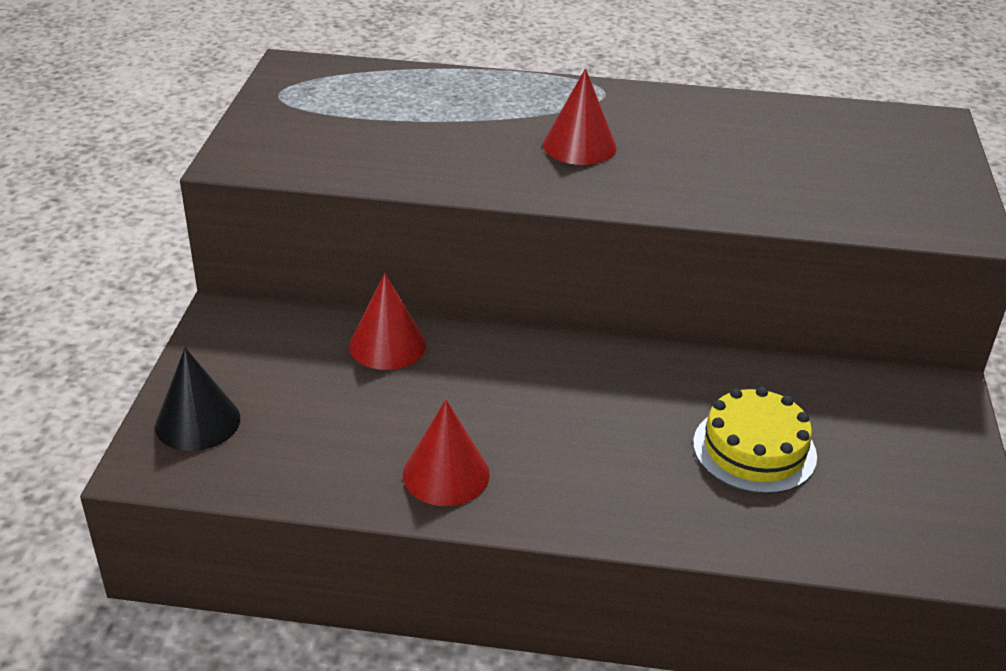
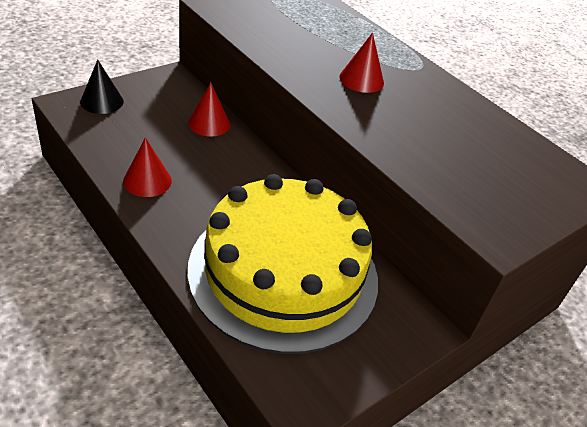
camera: 40 degrees right, 5 degrees up
yellow cake [693,387,817,494] -> yellow cake [188,174,378,354], size x2.47

